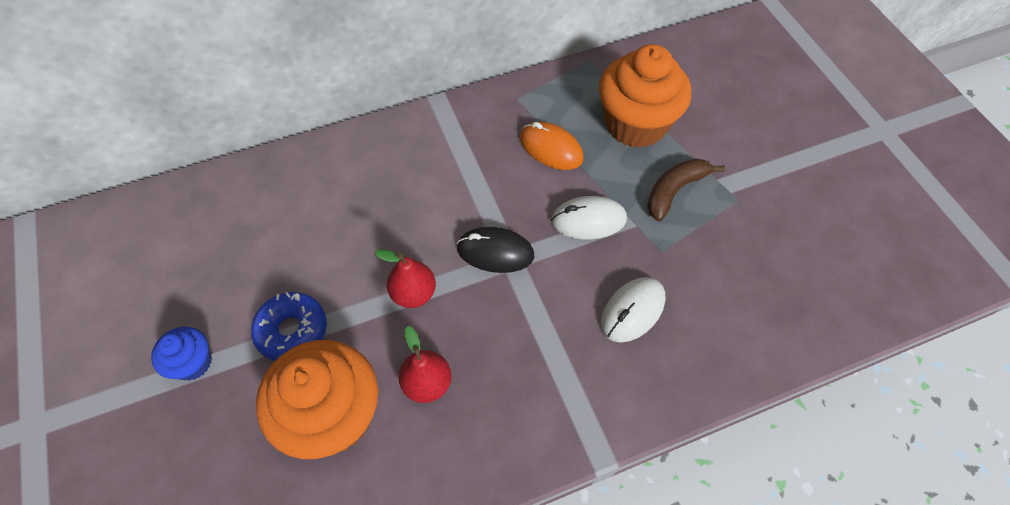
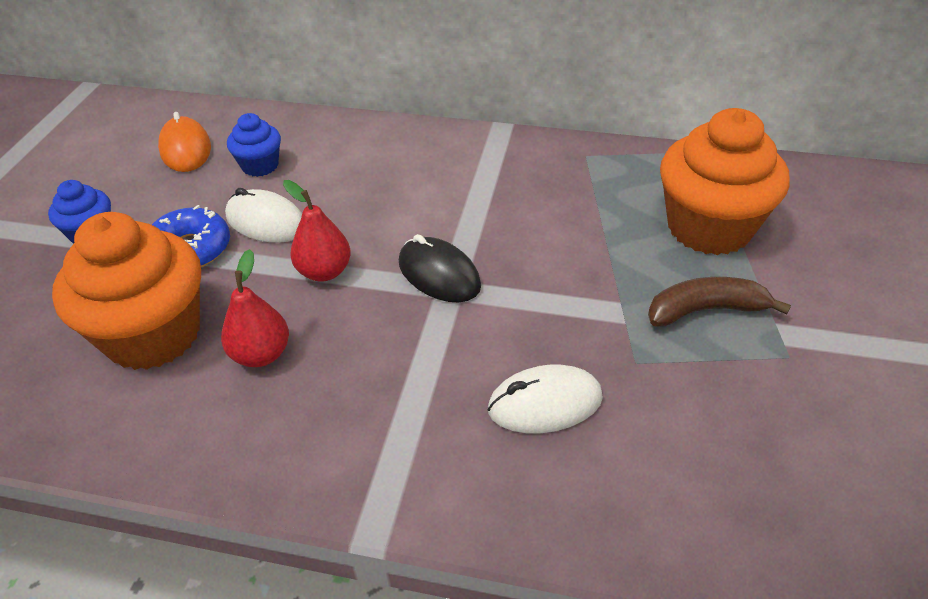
camera: 35 degrees right, 15 degrees down
orange mouse [520,122,583,170] -> orange mouse moved to [158,112,211,172]
white mouse [551,196,627,239] -> white mouse moved to [225,188,302,243]
none -> blue cupcake [227,113,281,177]

